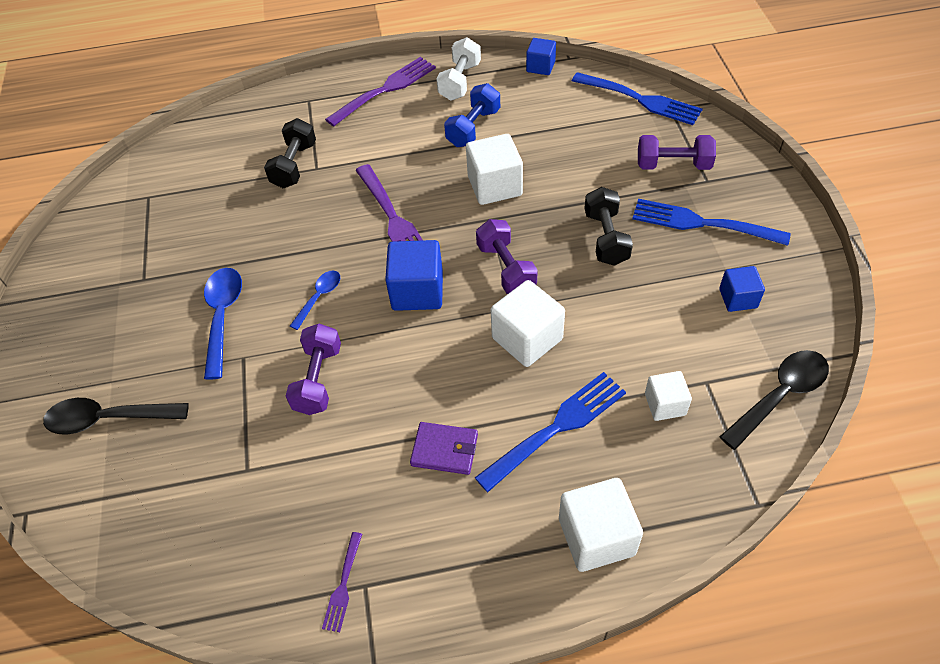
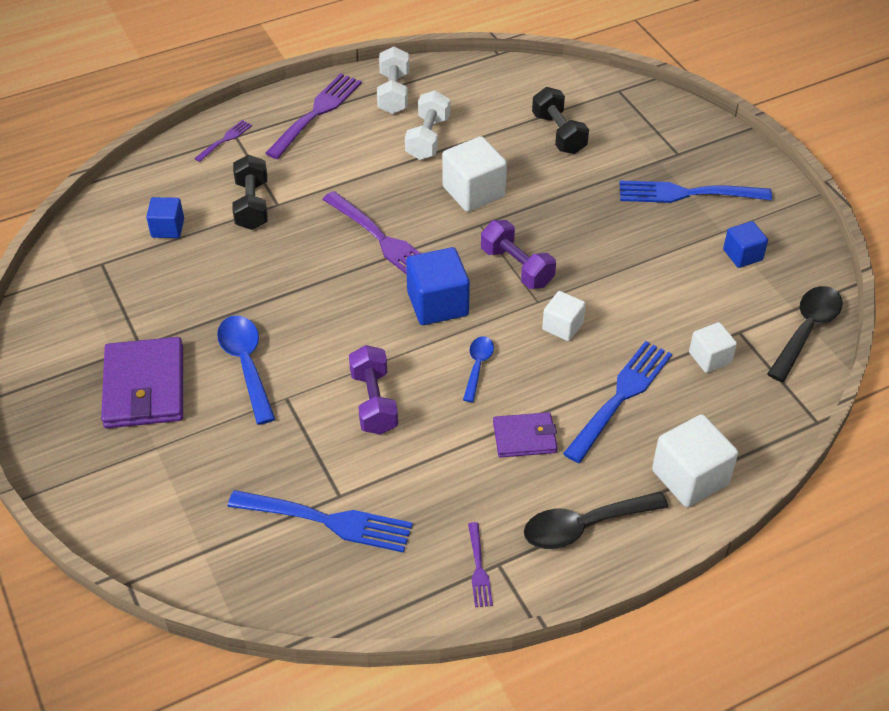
camera: 20 degrees left, 5 degrees down
black spoon [43,398,189,435] -> black spoon moved to [524,492,668,549]
blue spoon [290,270,340,330] -> blue spoon moved to [463,336,494,402]
blue dumbbell [444,83,500,147] -> white dumbbell [405,90,450,160]
white cube [491,280,565,367] -> white cube [542,291,586,341], size x0.61
blue cube [526,38,556,75] -> blue cube moved to [146,197,184,238]
blue fork [572,72,703,125] -> blue fork moved to [228,490,413,553]
black dumbbell [584,187,633,266] -> black dumbbell moved to [532,87,589,154]
purple dumbbell [638,135,716,170] -> none
none -> purple wallet [101,337,183,428]
none -> purple fork [194,120,252,162]

